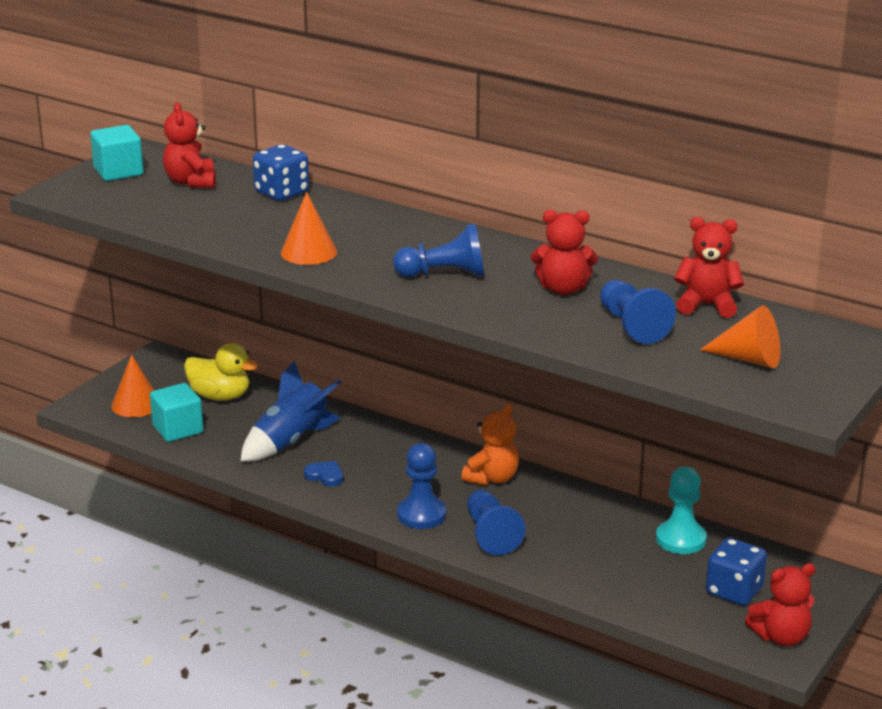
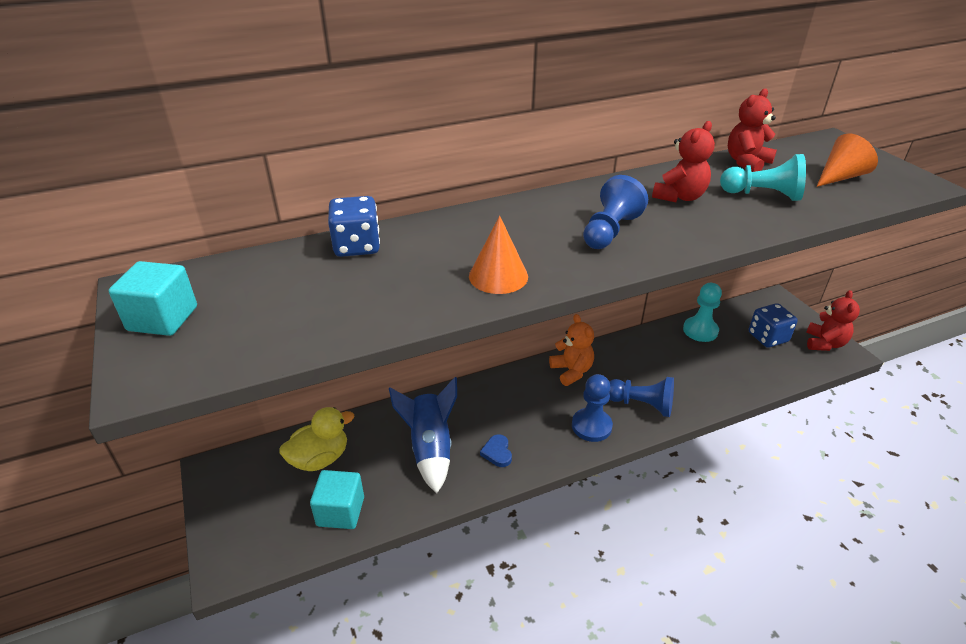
camera: 55 degrees left, 10 degrees up
orange cone [111,354,154,417] -> none
red teddy bear [163,102,216,188] -> none
blue heart [304,461,343,487] -> blue heart turned 75 degrees counterclockwise [480,434,512,467]
blue pawn [600,280,676,344] -> turquoise pawn [720,154,806,201]

